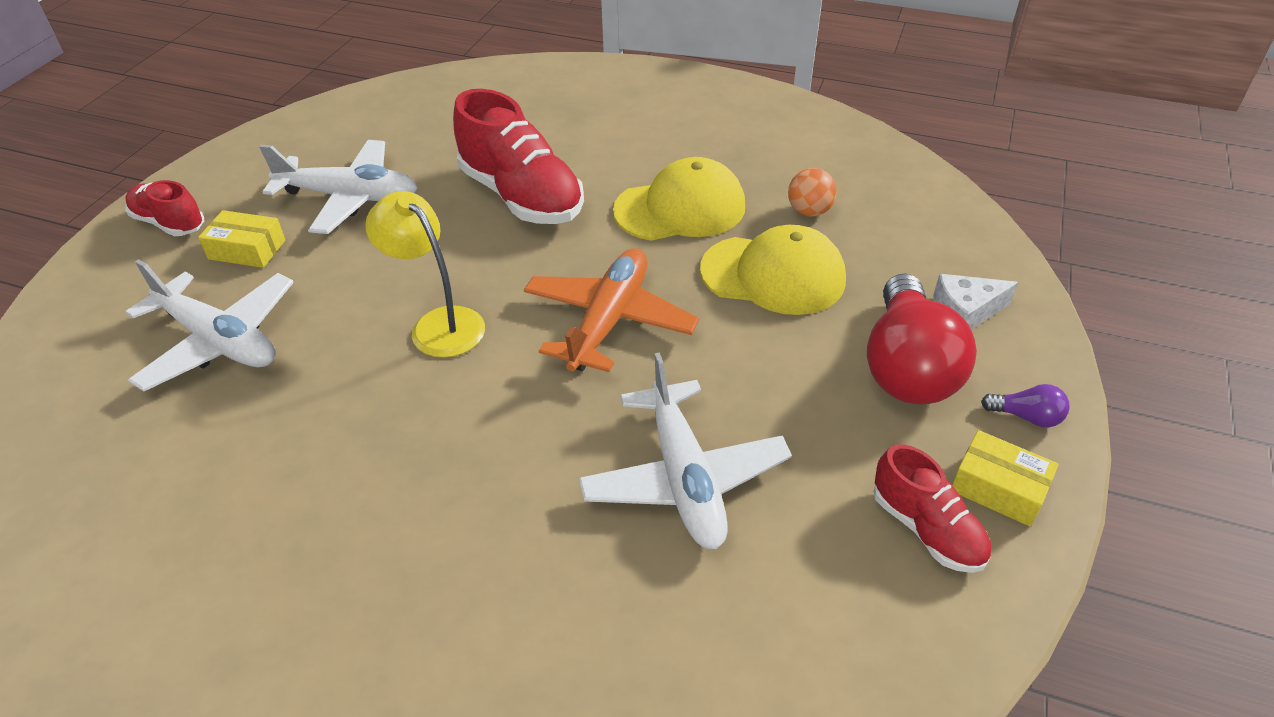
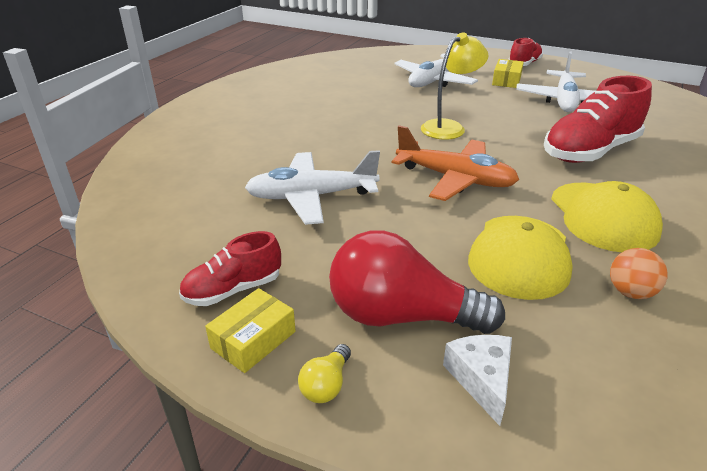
camera: 95 degrees right, 10 degrees down
purple light bulb [981,384,1070,427] -> yellow light bulb [298,344,351,403]

